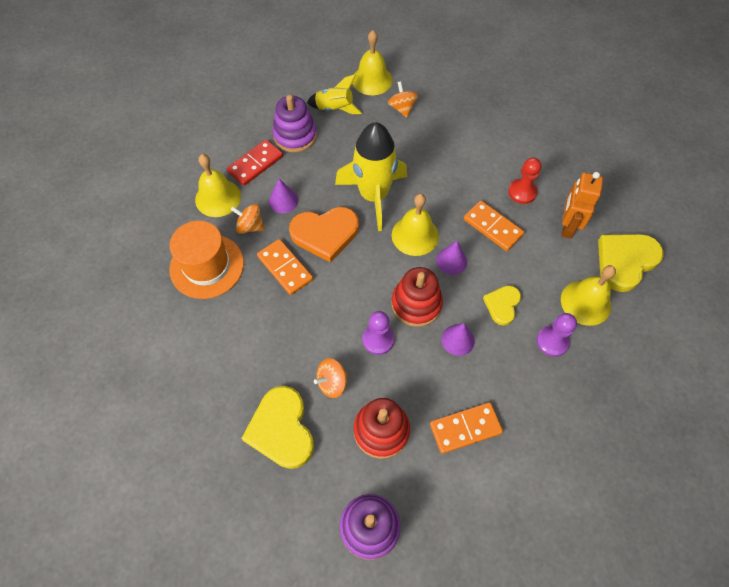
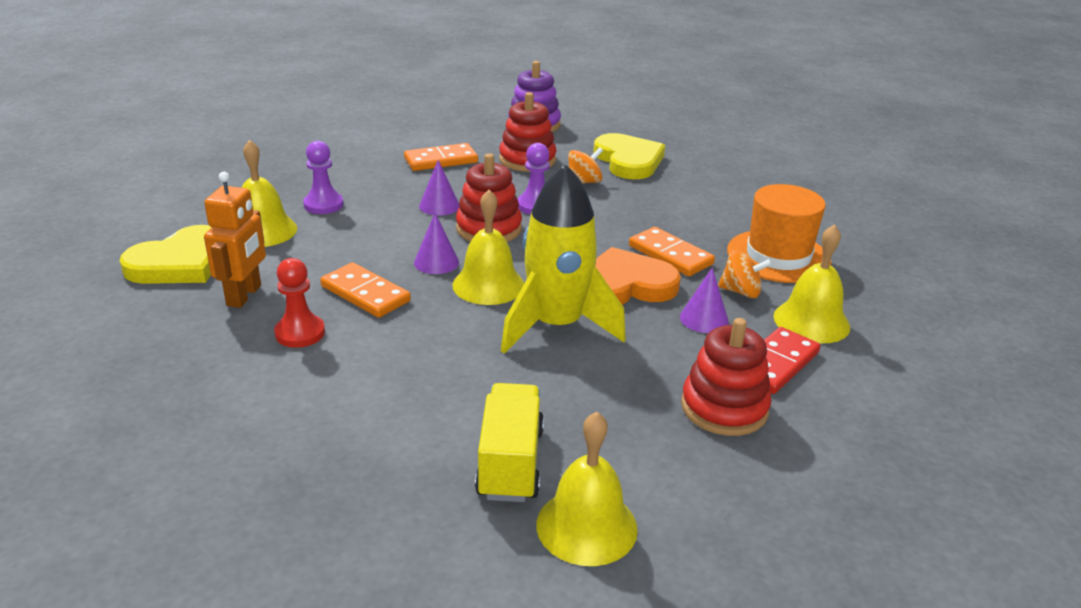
camera: 175 degrees right, 30 degrees down
purple stacking toy [272,95,317,152] -> red stacking toy [681,318,771,436]
yellow rocket [307,74,362,114] -> none
orange spinning top [388,81,418,117] -> yellow truck [475,383,544,502]
yellow heart [483,285,521,326] -> none

